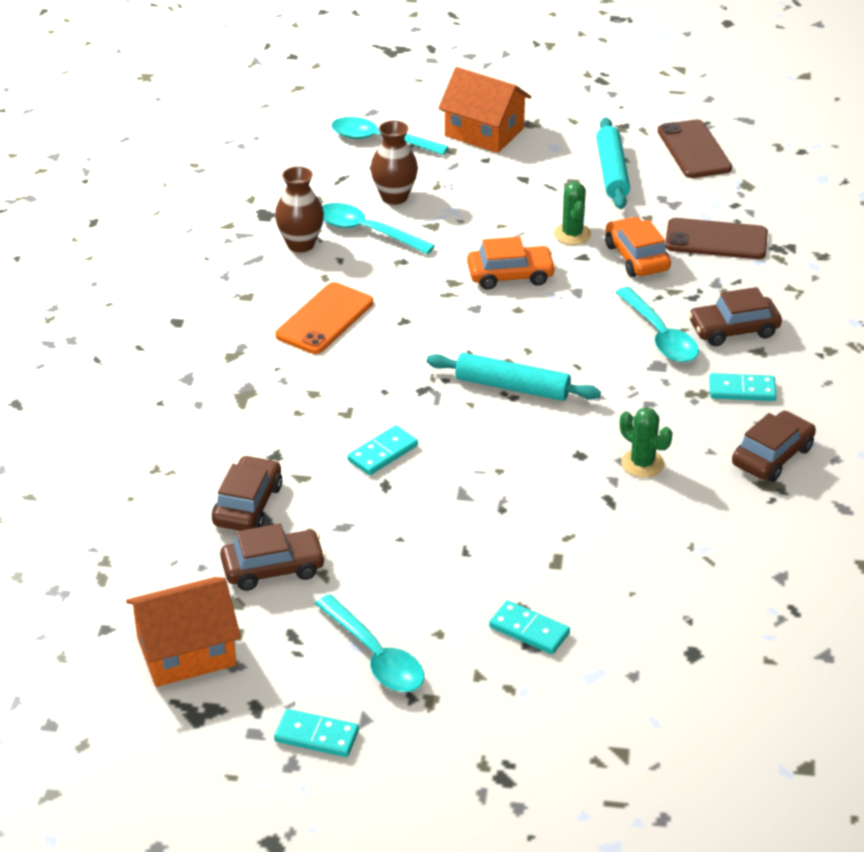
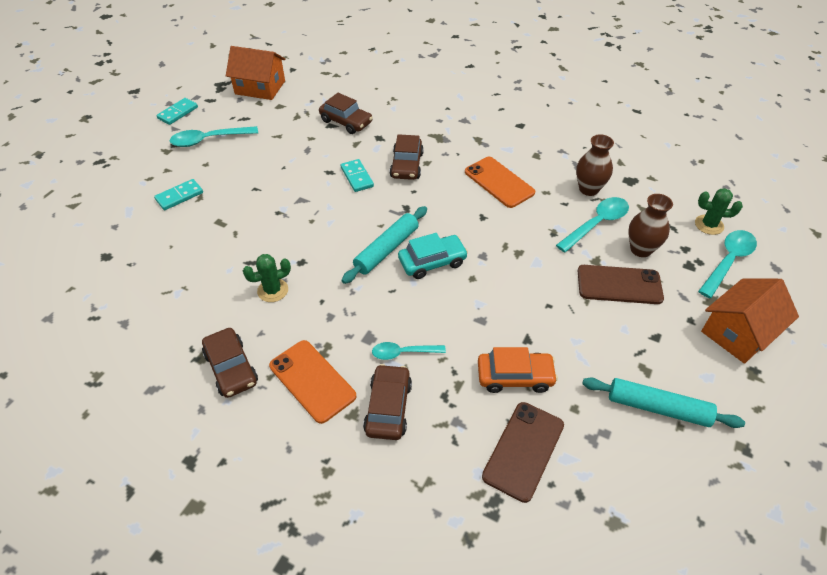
camera: 110 degrees right, 10 degrees up
orange house [126,577,241,687] -> orange house turned 75 degrees counterclockwise [226,46,286,100]
brown car [220,524,326,591] -> brown car moved to [390,134,424,180]
orange car [467,237,556,290] -> none
green cactus [554,182,591,245] -> green cactus moved to [695,188,743,235]
turquoise spoon [616,287,699,363] -> turquoise spoon [372,342,446,360], size x0.64
brown phone [658,119,732,178] -> brown phone moved to [578,265,664,304]
turquoise domino [709,373,777,401] -> orange phone [269,340,356,424]
none -> turquoise car [398,233,468,279]

